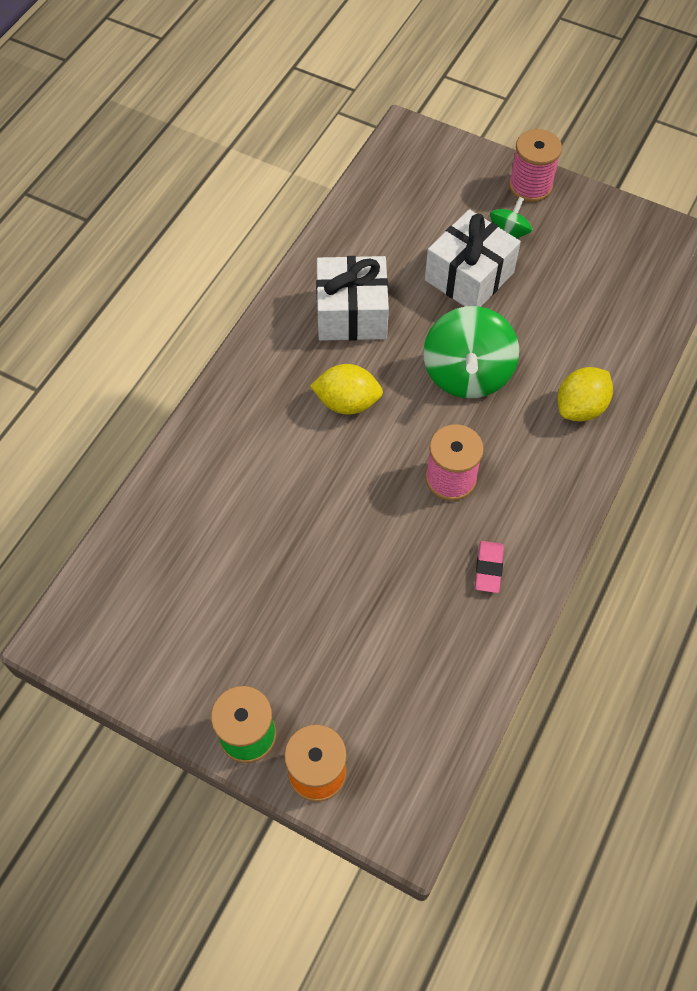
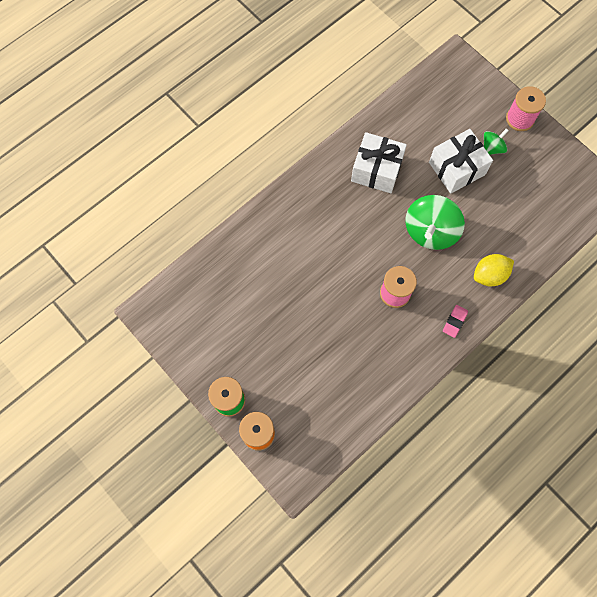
camera: 20 degrees right, 10 degrees up
yellow lemon [310,364,383,415] -> none
pink eraser [475,541,504,593] -> pink eraser moved to [443,305,468,338]

